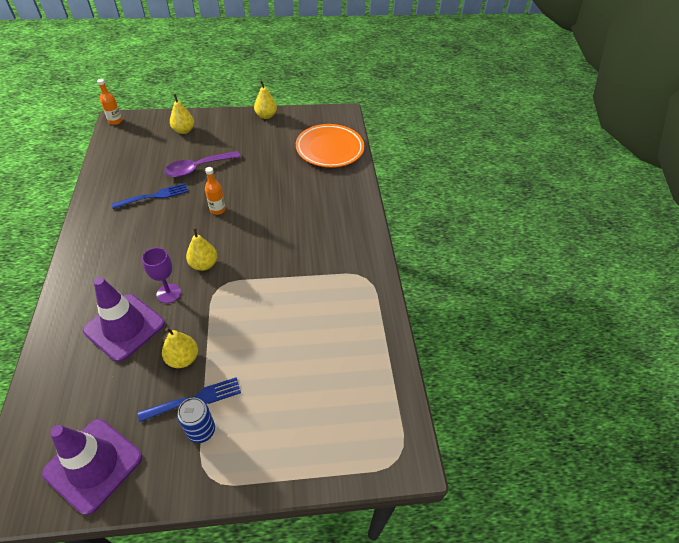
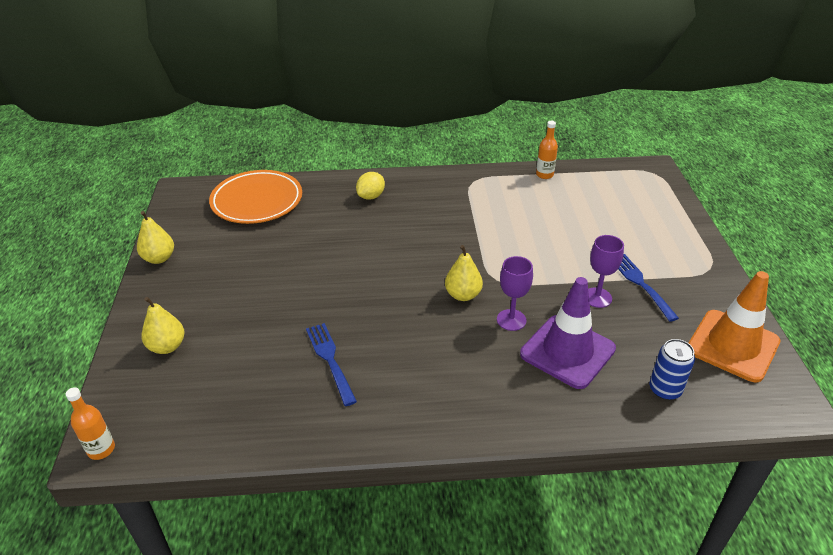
camera: 85 degrees left, 10 degrees down
purple traffic cone [42,419,142,515] -> orange traffic cone [689,271,781,382]
yellow pear [162,327,198,368] -> purple goblet [588,235,624,308]
purple spoon [164,151,241,178] -> none
blue can [177,398,215,443] -> blue can moved to [649,339,695,400]
orange bottle [205,167,226,215] -> orange bottle moved to [536,121,558,179]
none -> yellow lemon [356,172,385,200]

